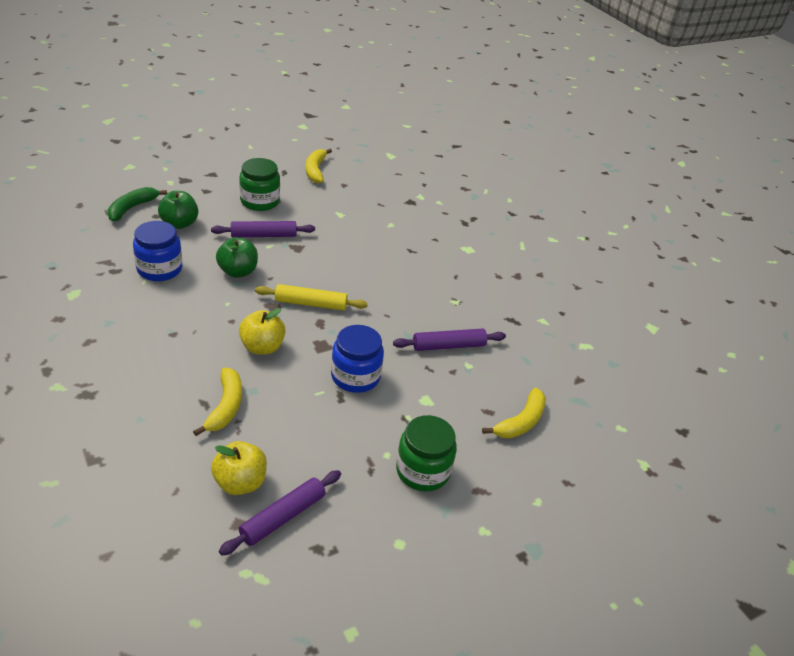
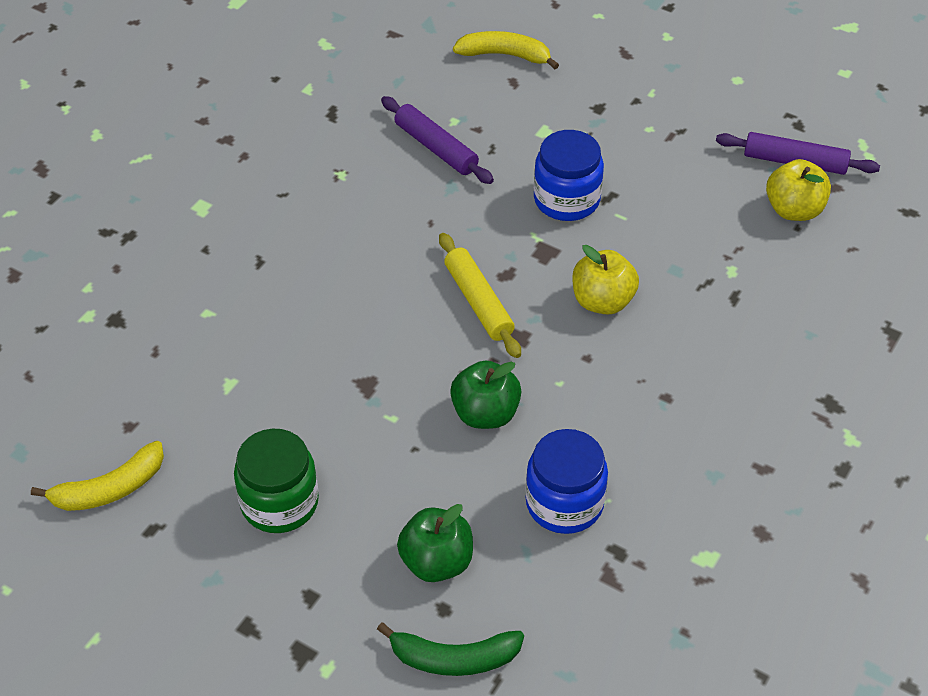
camera: 115 degrees left, 10 degrees up
yellow banana [193,367,242,436] -> none
purple rolling pin [211,221,315,237] -> none
green jar [396,415,457,491] -> none

